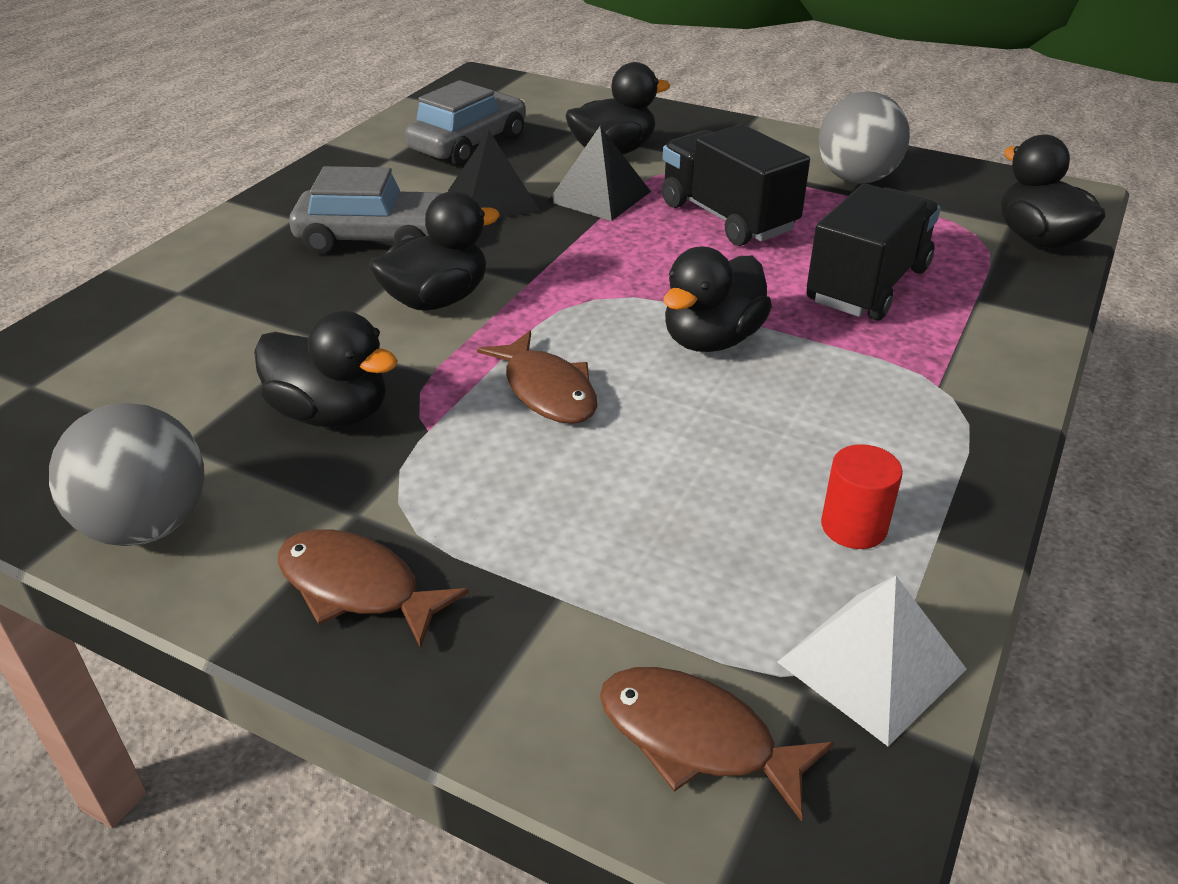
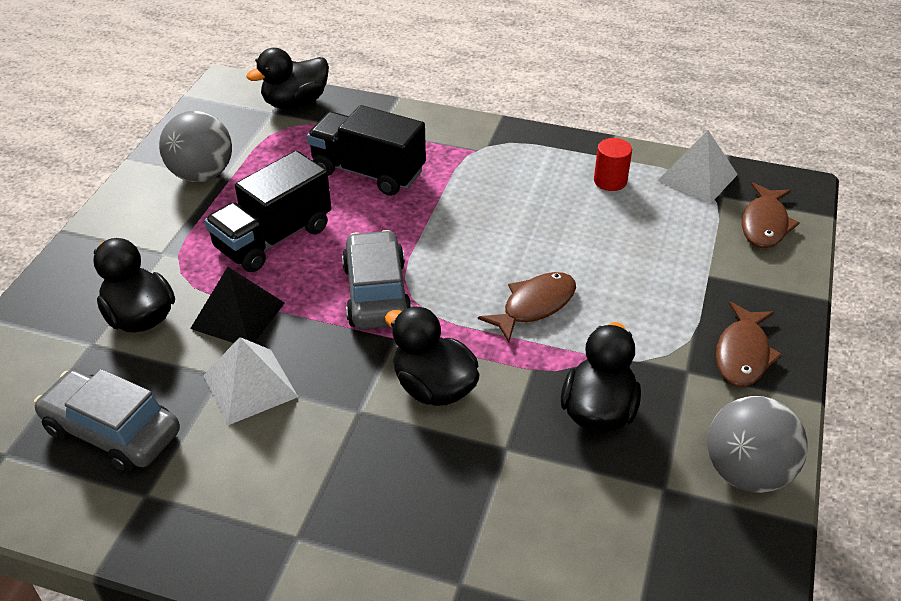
camera: 100 degrees left, 5 degrees up
grey car [289,166,441,254] -> grey car moved to [342,230,412,330]
black pyramid [448,130,541,219] -> white pyramid [203,337,298,425]
black duck [663,246,772,352] -> none

